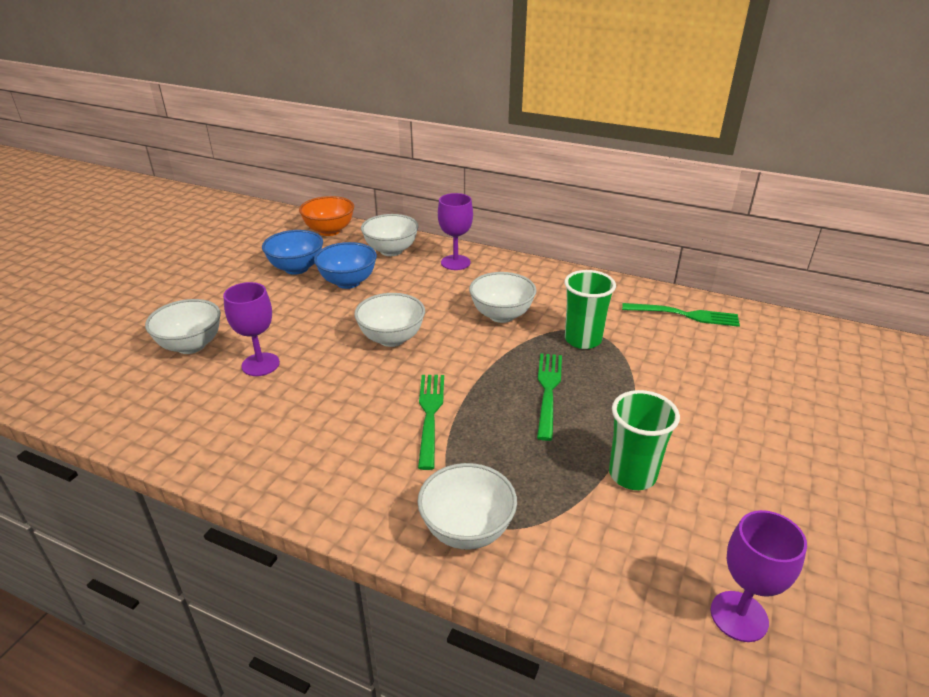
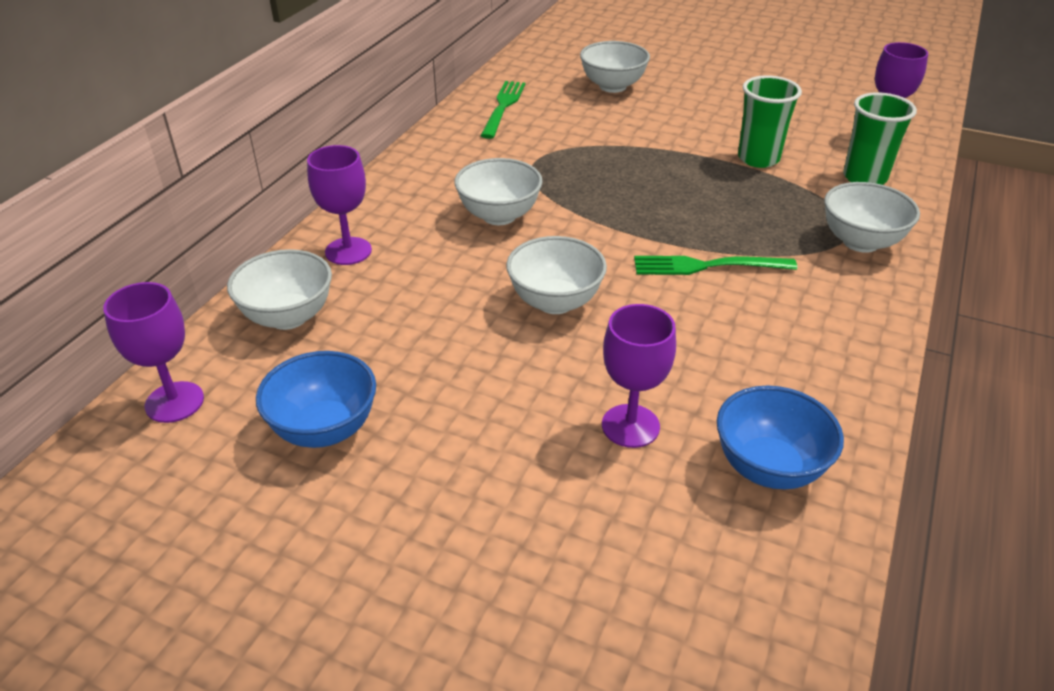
camera: 90 degrees left, 5 degrees up
white bowl [145,299,221,354] -> white bowl moved to [580,41,650,93]
orange bowl [299,196,354,236] -> purple goblet [103,282,204,423]
blue bowl [314,242,377,289] -> blue bowl moved to [717,385,844,489]
green fork [537,353,562,441] -> none
green cup [564,270,616,349] -> green cup moved to [843,92,917,185]

